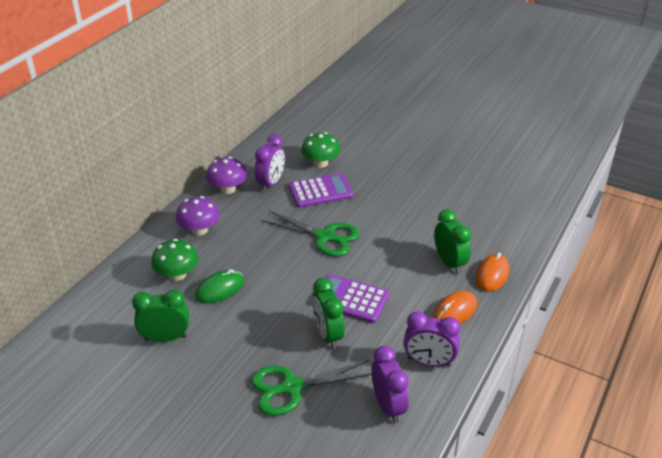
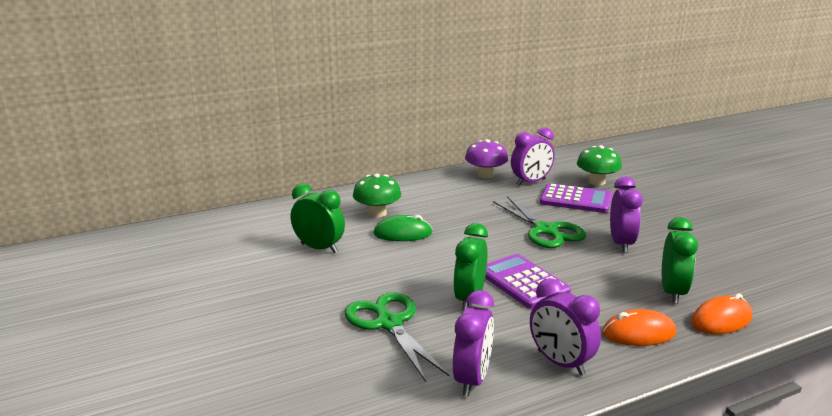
camera: 35 degrees right, 15 degrees down
purple mushroom [176,196,220,236] -> none
green scissors [251,360,372,416] -> green scissors turned 45 degrees clockwise [345,292,449,382]
none -> purple clock [610,177,643,253]

